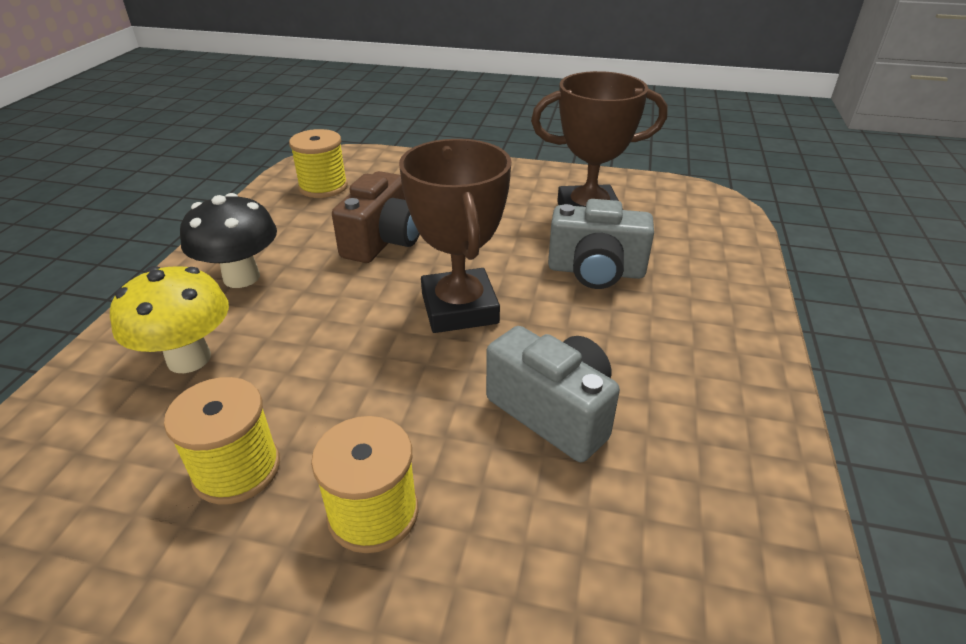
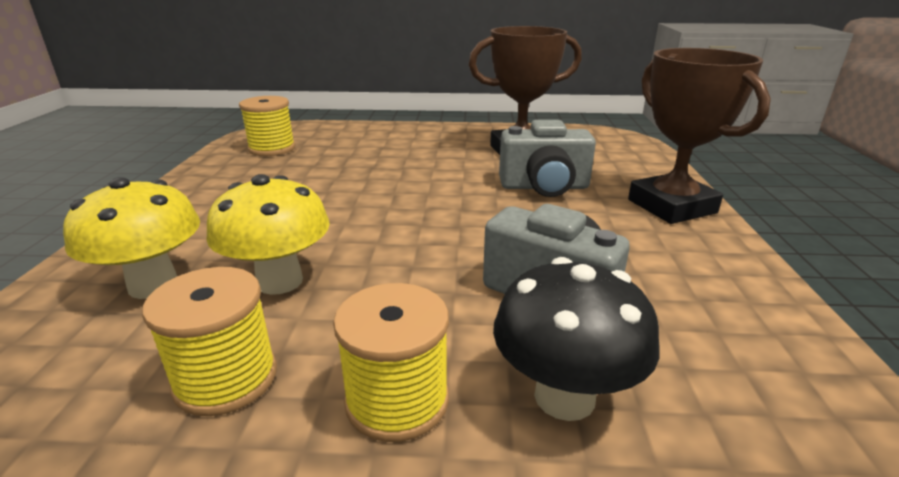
camera: 10 degrees left, 10 degrees down
black mushroom [180,193,277,288] -> black mushroom moved to [493,257,660,421]
brown camera [332,171,420,263] -> none
brown trophy [399,139,511,333] -> brown trophy moved to [628,48,771,224]
none -> yellow mushroom [207,174,330,295]

